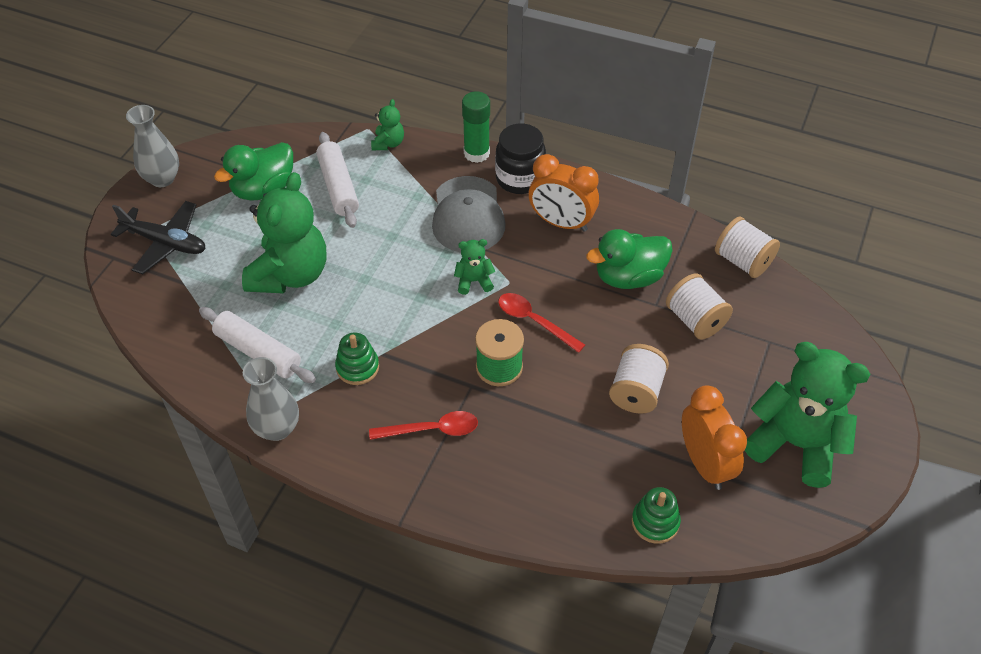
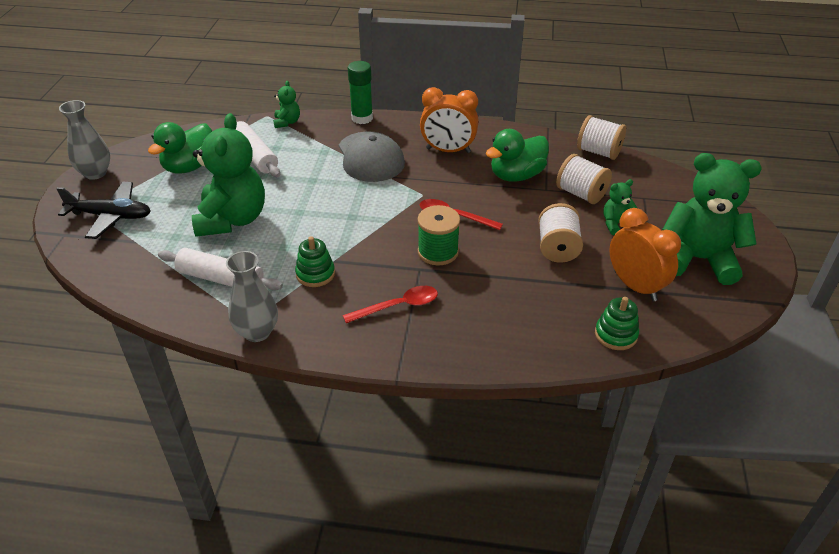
camera: 15 degrees left, 10 degrees down
green teddy bear [454,239,495,295] -> green teddy bear moved to [603,179,637,235]
black jar [495,124,546,194] -> none

